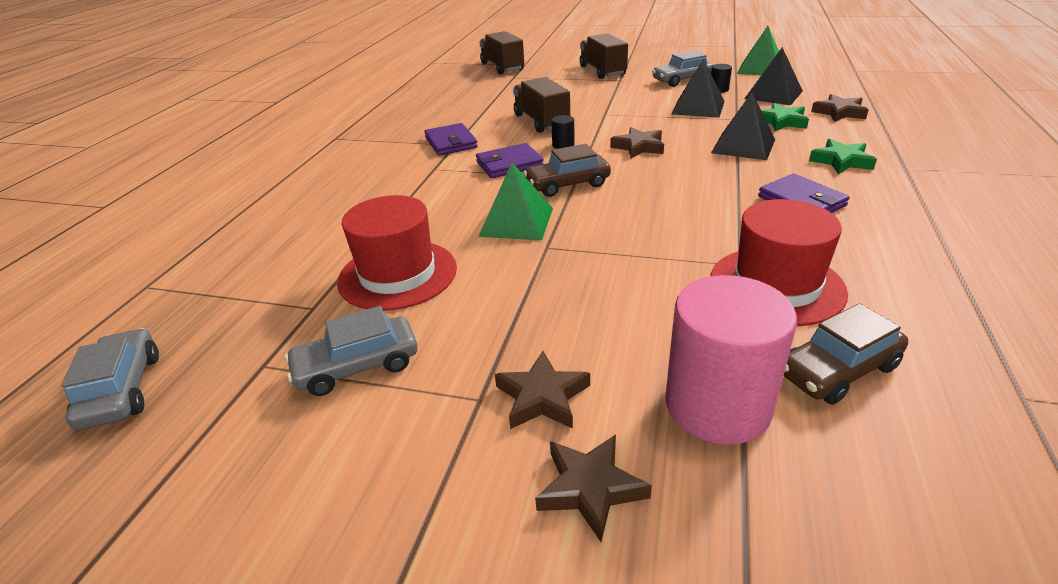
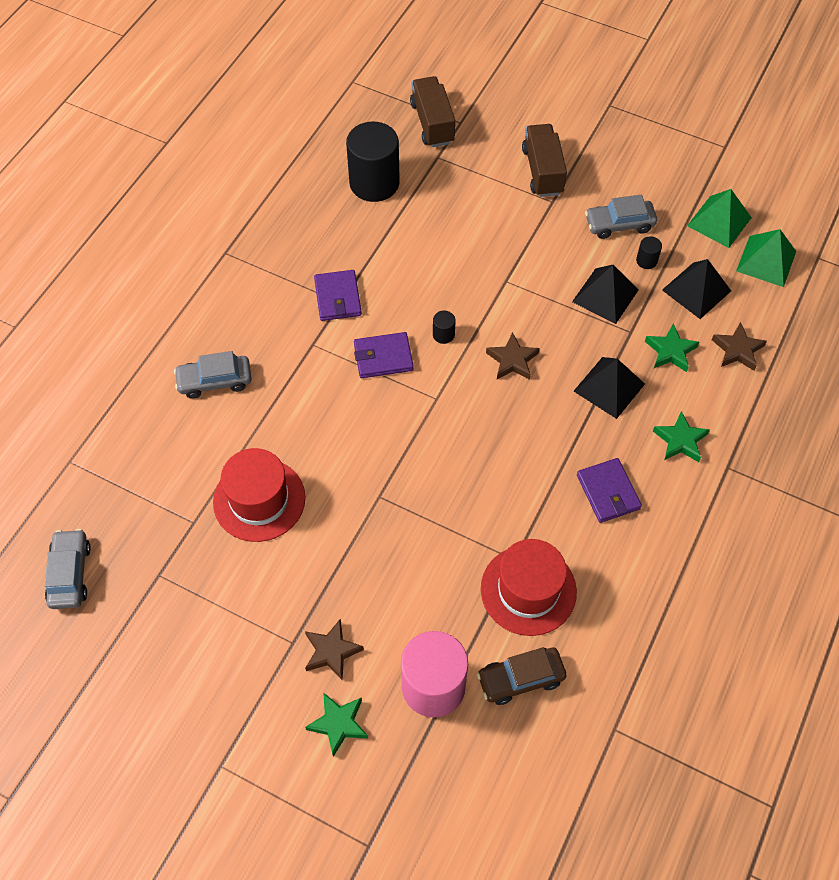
camera: 10 degrees right, 25 degrees up
grey car [285,306,418,396] -> grey car moved to [174,351,252,399]
green pyramid [478,163,553,240] -> green pyramid moved to [736,229,796,287]
brown truck [513,77,570,133] -> none
brown car [524,144,611,197] -> none
brown star [535,435,652,542] -> green star [305,692,368,757]
none -> black cylinder [346,122,400,202]

